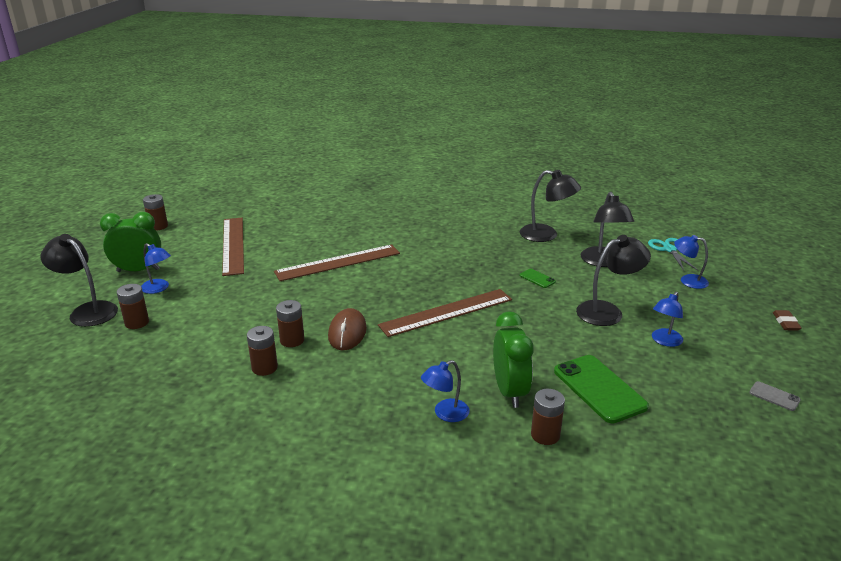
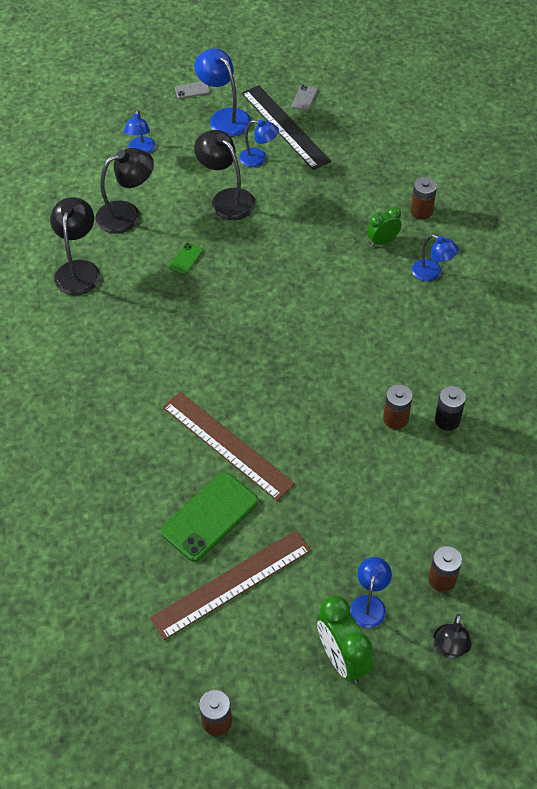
camera: 110 degrees left, 25 degrees up
black lamp [40,234,118,327] -> black lamp [433,614,472,658], size x0.64
brown battery [247,326,278,376] -> black battery [435,386,466,431]
brown mouse [328,308,367,350] -> none
brown ruler [378,289,512,337] -> none
green clock [493,311,534,408] -> green clock [367,207,402,247], size x0.60
green phone [554,355,649,423] -> green phone moved to [161,472,258,562]
turquoise scissors [648,238,698,270] -> none
brown eraser [773,310,802,331] -> grey phone [175,82,210,99]
none -> blue lamp [194,48,251,137]
none -> black ruler [242,85,331,170]

